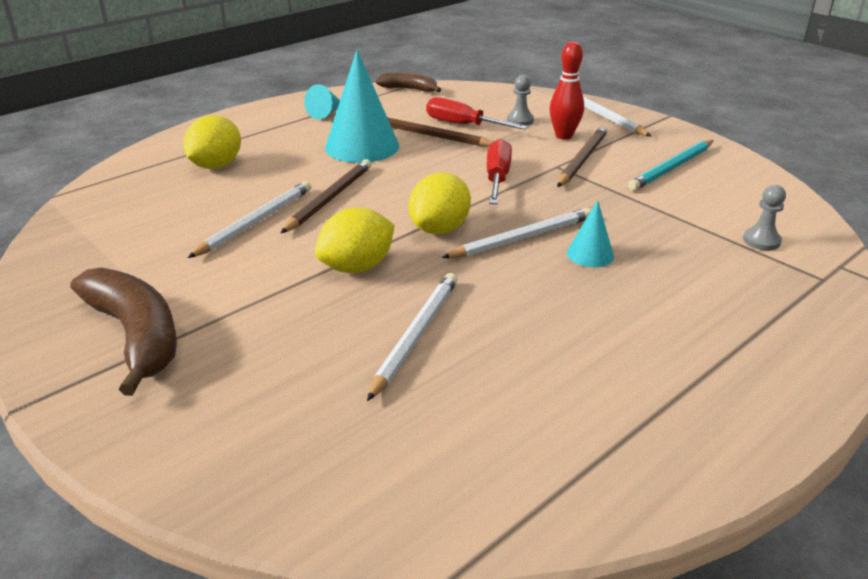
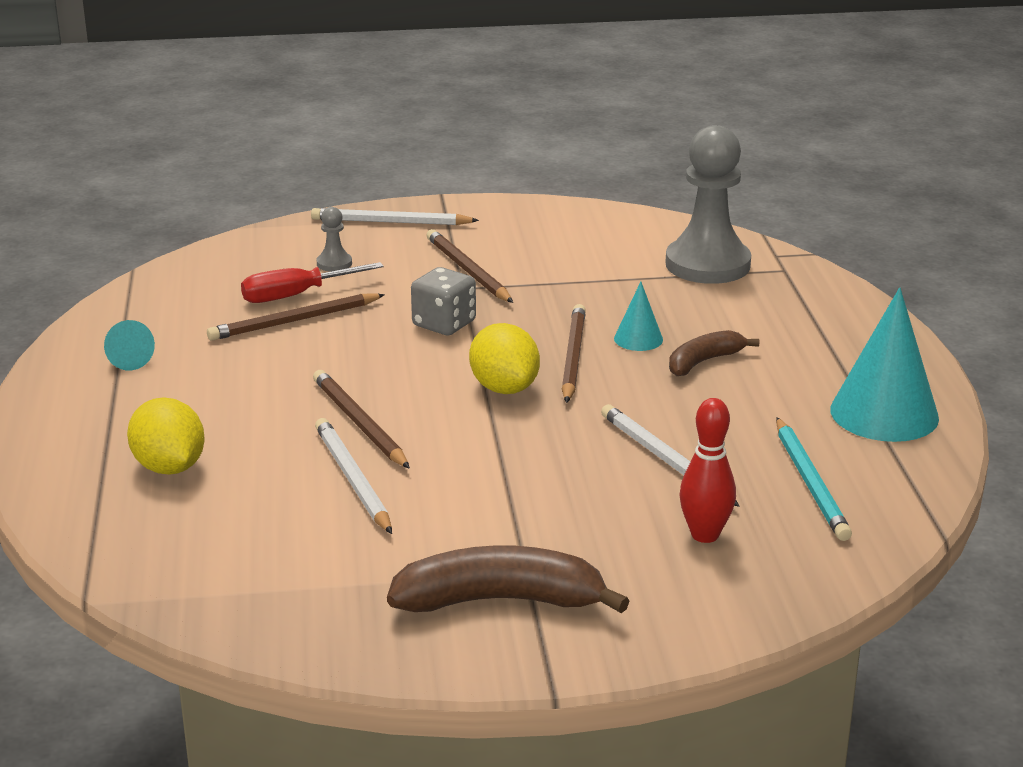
camera: 55 degrees left, 5 degrees down
yellow lemon [315,207,395,273] -> none
turquoise cone [325,50,399,163] -> turquoise cone moved to [830,287,939,442]
brown banana [376,72,441,92] -> brown banana moved to [669,330,759,376]
white pencil [442,208,591,258] -> brown pencil [562,304,586,403]
red screwdriver [487,139,512,204] -> grey dice [411,267,476,335]
red bowling pin [549,42,584,140] -> red bowling pin moved to [679,398,736,543]
turquoise pencil [628,140,714,191] -> turquoise pencil moved to [776,418,852,541]
grey pawn [743,185,786,250] -> grey pawn [665,125,751,284], size x2.39

